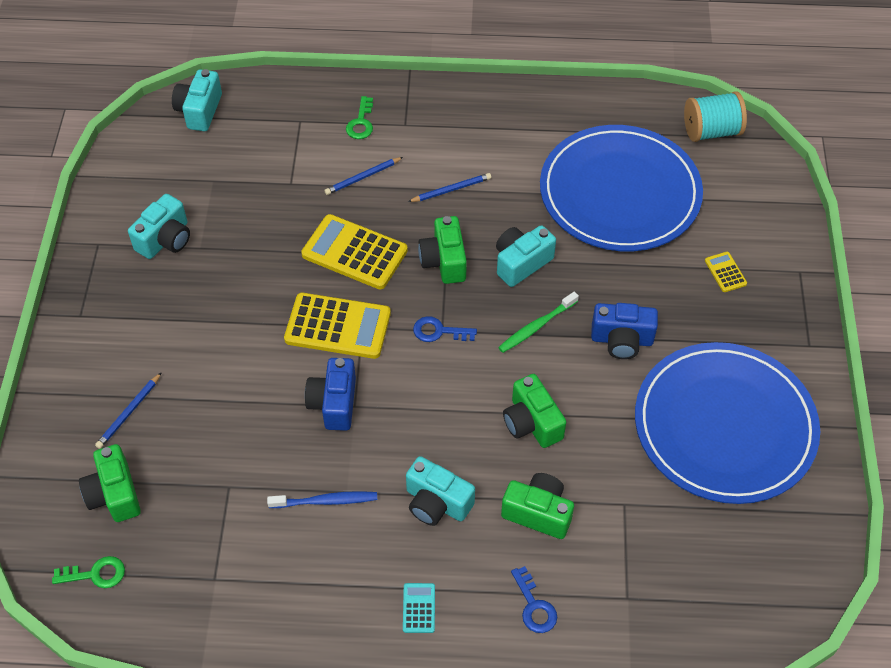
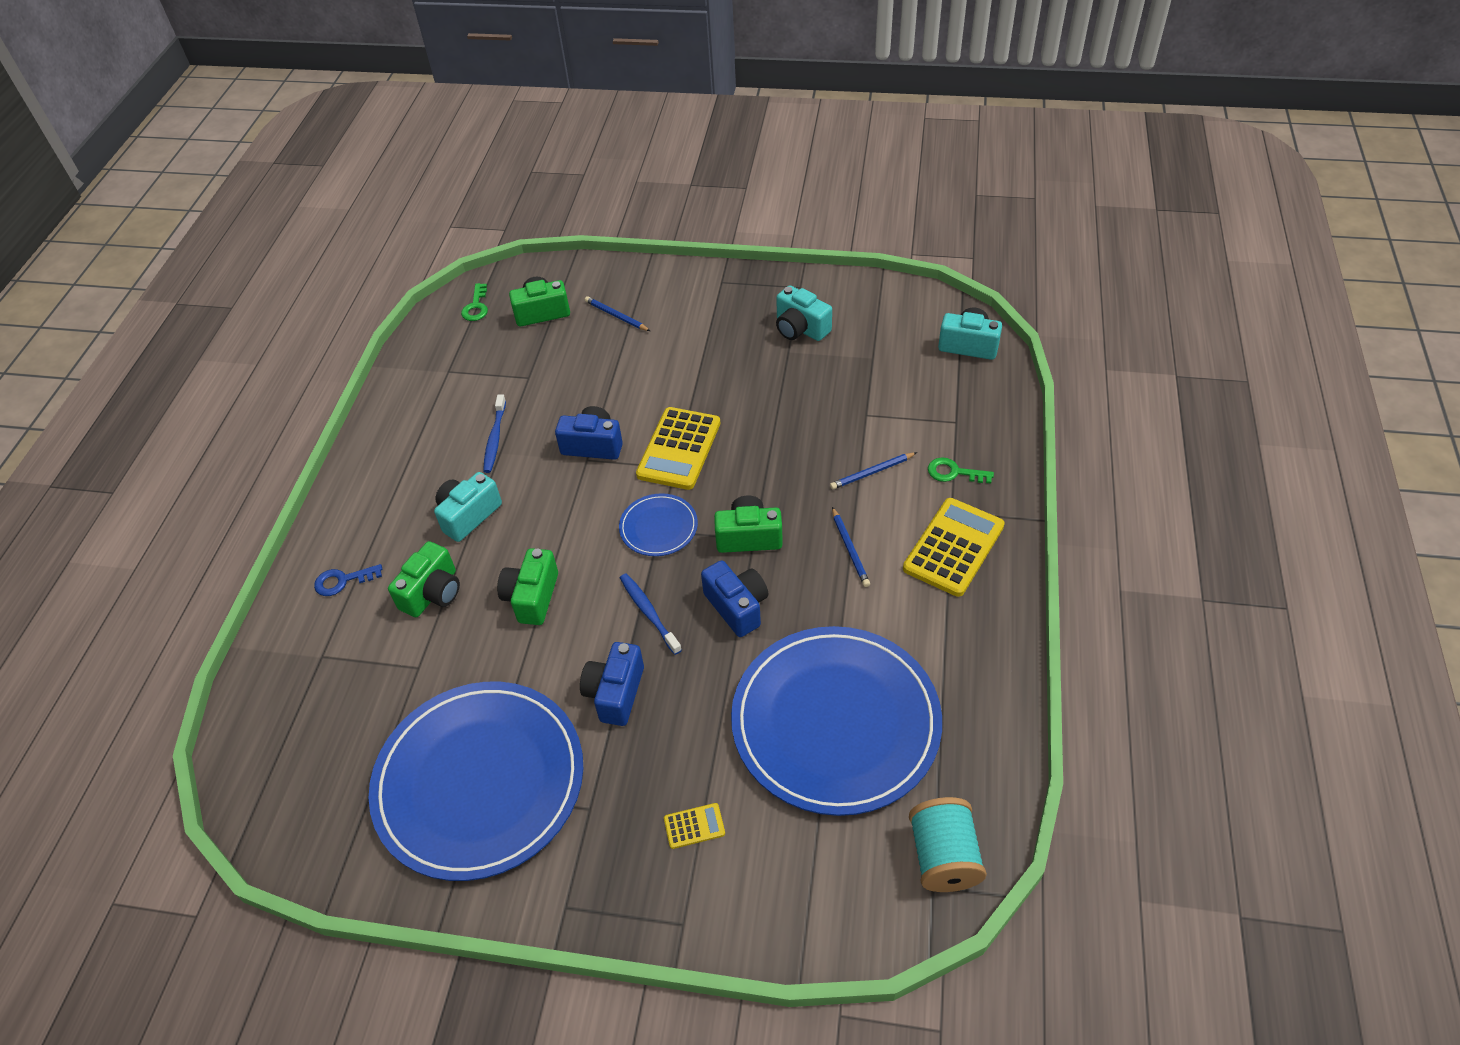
camera: 100 degrees right, 5 degrees down
yellow calculator [301,214,408,289] -> yellow calculator moved to [903,498,1005,597]
blue pencil [324,157,403,195] -> blue pencil turned 90 degrees counterclockwise [830,452,917,489]
turquoise calculator [403,583,435,633] -> none
blue key [413,316,477,342] -> blue plate [619,493,698,556]
turquoise camera [496,225,556,287] -> blue camera [701,560,768,637]
green toothbrush [498,292,579,353] -> blue toothbrush [620,574,682,655]
green camera [503,374,566,448] -> green camera turned 60 degrees counterclockwise [497,548,558,625]

